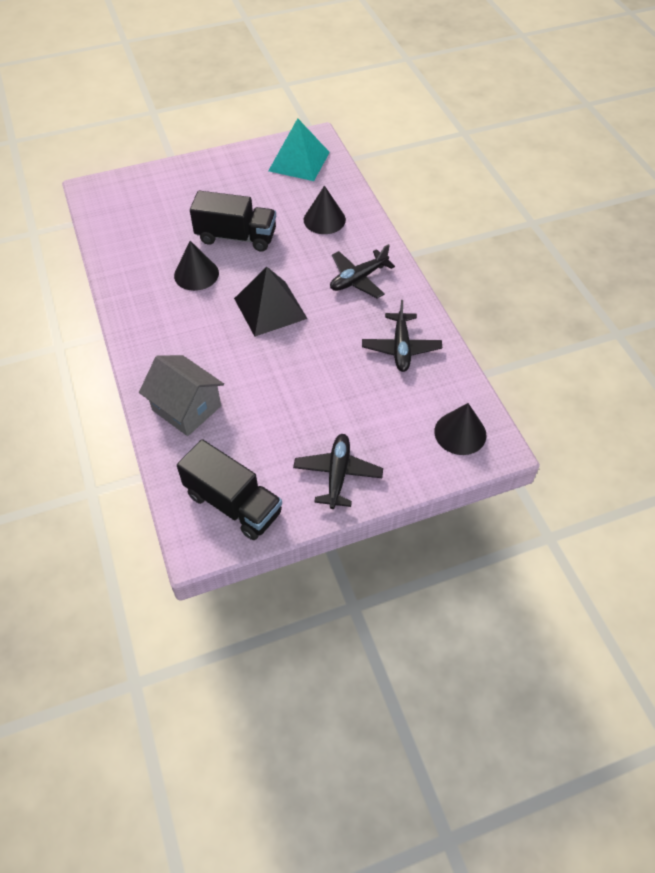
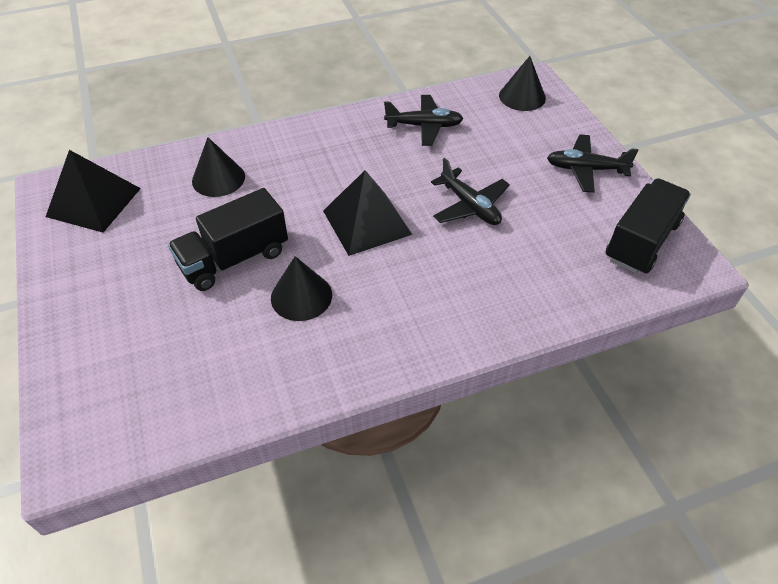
camera: 90 degrees left, 5 degrees down
grey house [139,355,224,436] -> none
black truck [190,191,276,252] -> black truck turned 135 degrees counterclockwise [168,188,288,291]
turquoise pyramid [268,118,330,181] -> black pyramid [46,150,141,233]
black plane [330,244,395,298] -> black plane moved to [431,158,510,225]

